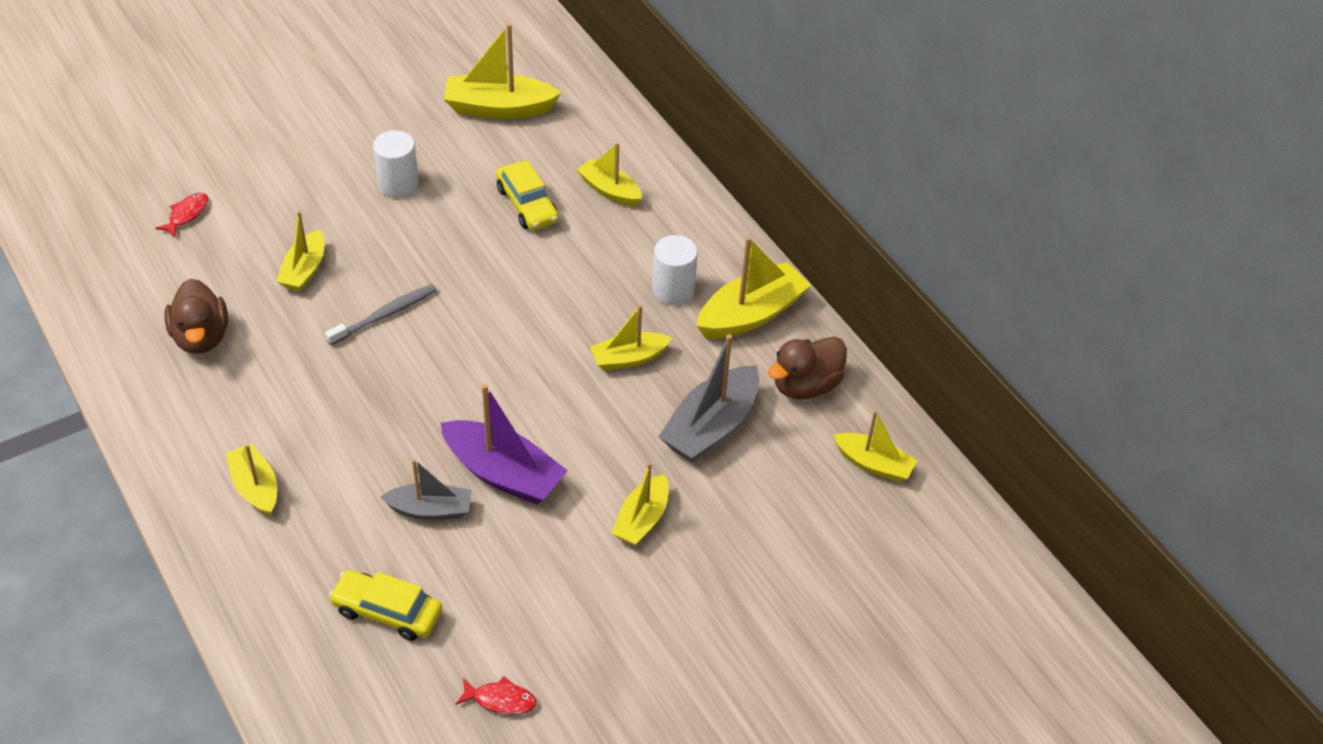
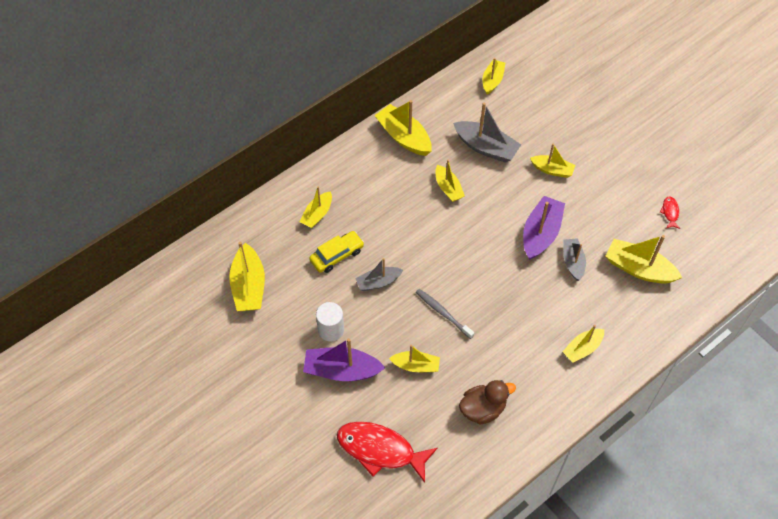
camera: 95 degrees left, 10 degrees up
red fish [155,193,208,237] -> red fish [337,421,438,483], size x2.33
yellow car [328,570,442,641] -> yellow boat [605,235,682,284]
white cylinder [652,235,698,305] -> none
brown duck [768,337,847,399] -> none
none -> purple boat [303,338,385,381]
none -> grey boat [355,258,403,291]

